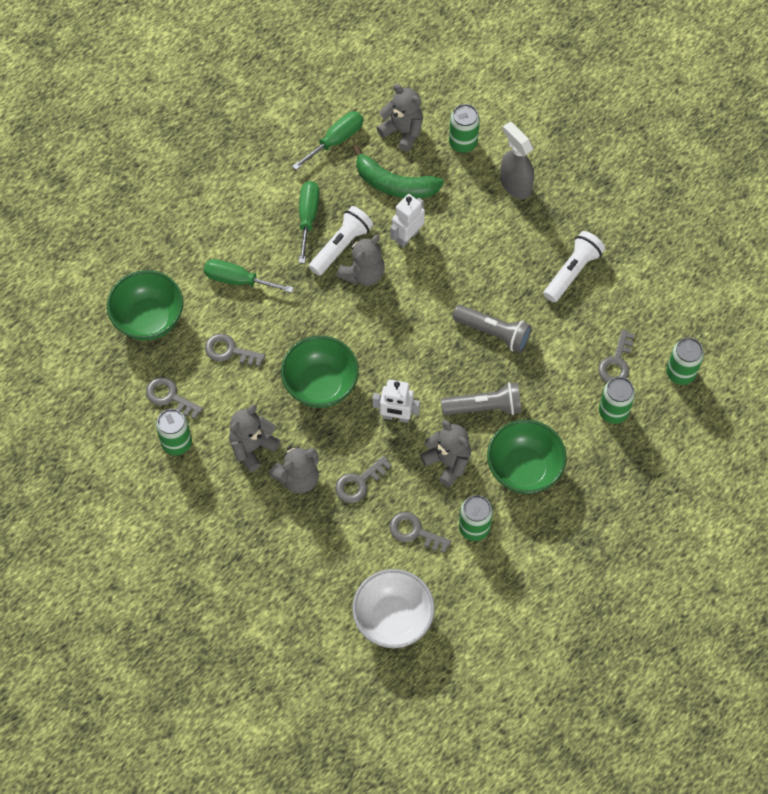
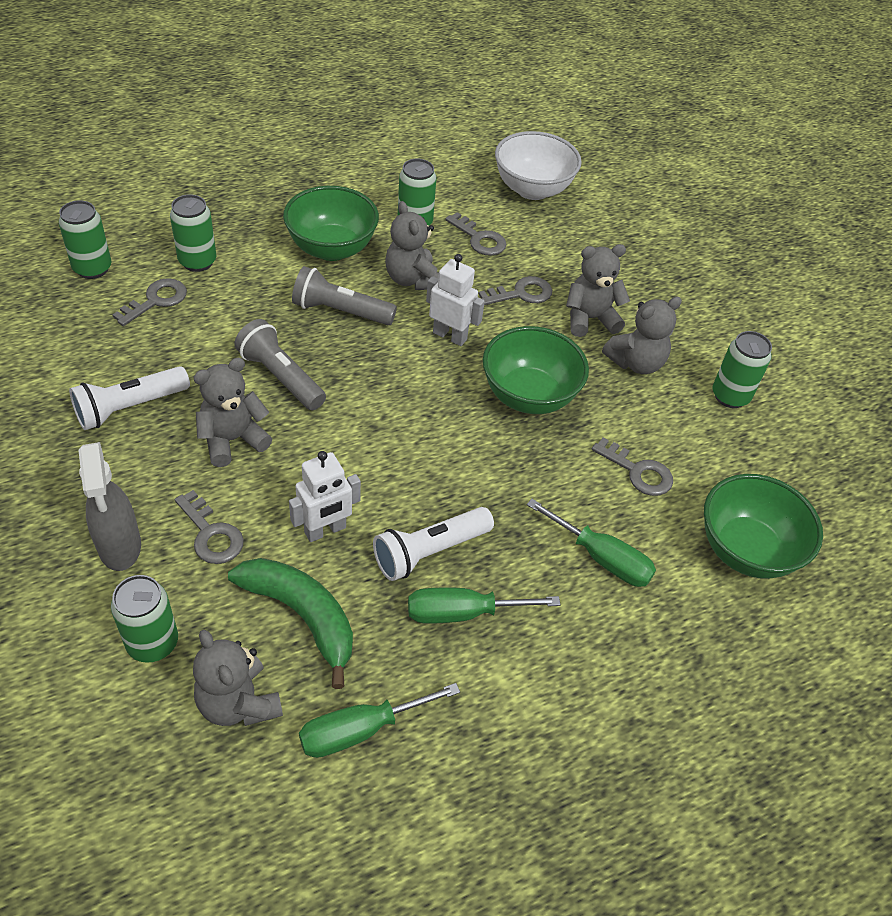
camera: 165 degrees left, 15 degrees down
grey key [146,377,203,419] -> grey key moved to [175,490,244,564]
green screwdriver [299,181,319,263] -> green screwdriver turned 60 degrees clockwise [408,587,560,624]
grey teddy bear [337,235,385,286] -> grey teddy bear moved to [193,358,272,467]

